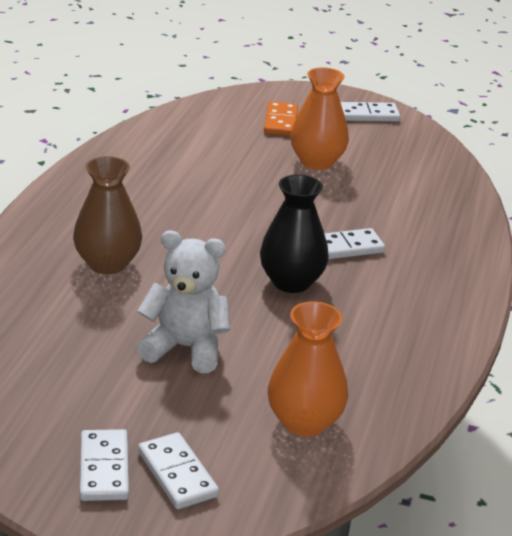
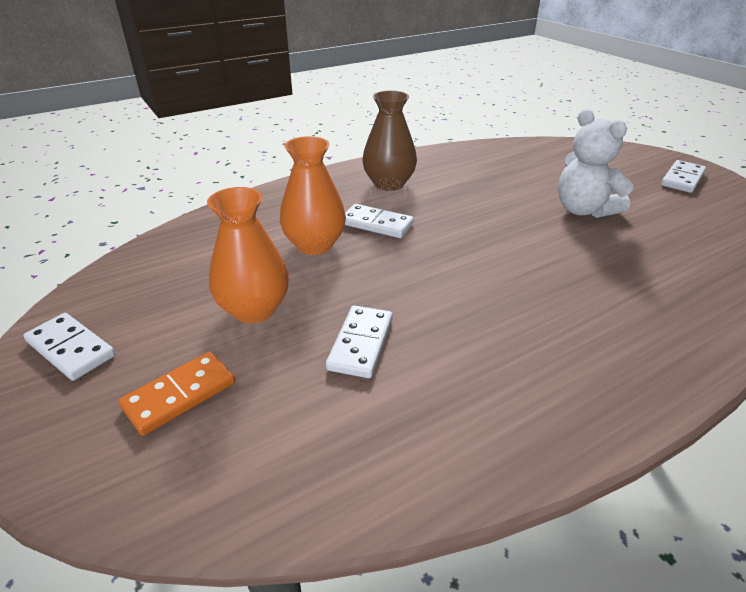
camera: 135 degrees left, 5 degrees up
brown vase [73,156,142,274] -> brown vase moved to [362,90,417,191]
white domino [138,432,219,509] -> white domino moved to [326,305,393,378]
black vase [260,175,329,293] -> none
orange vase [268,301,348,437] -> orange vase moved to [280,136,346,255]

